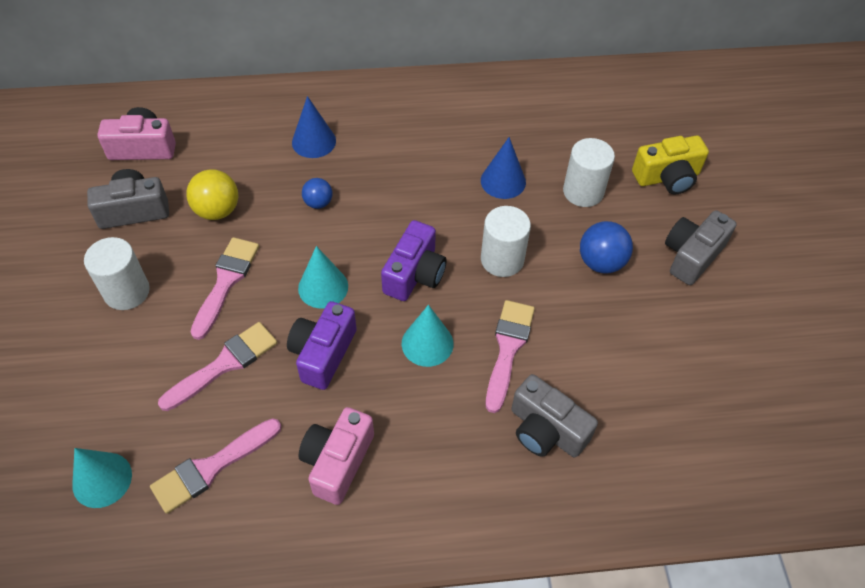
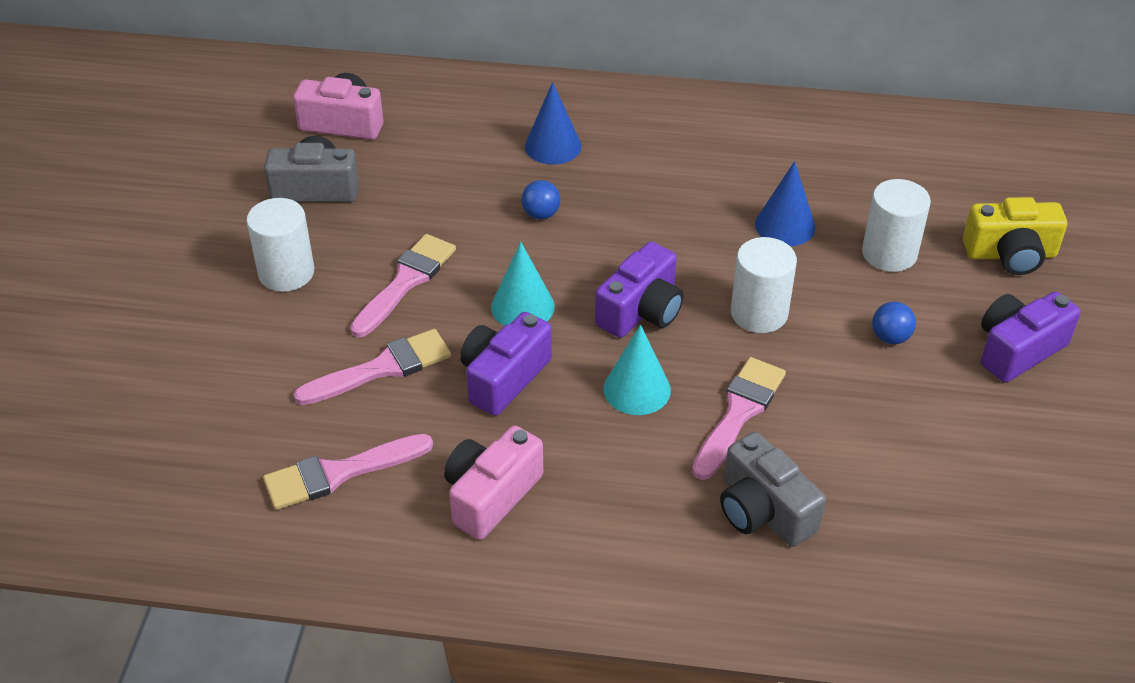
camera: 15 degrees right, 10 degrees down
turquoise cone [72,448,132,508] -> none
yellow ball [186,169,238,220] -> none
blue ball [580,221,633,274] -> blue ball [872,302,916,344], size x0.62
grey camera [665,210,737,285] -> purple camera [981,291,1081,383]

